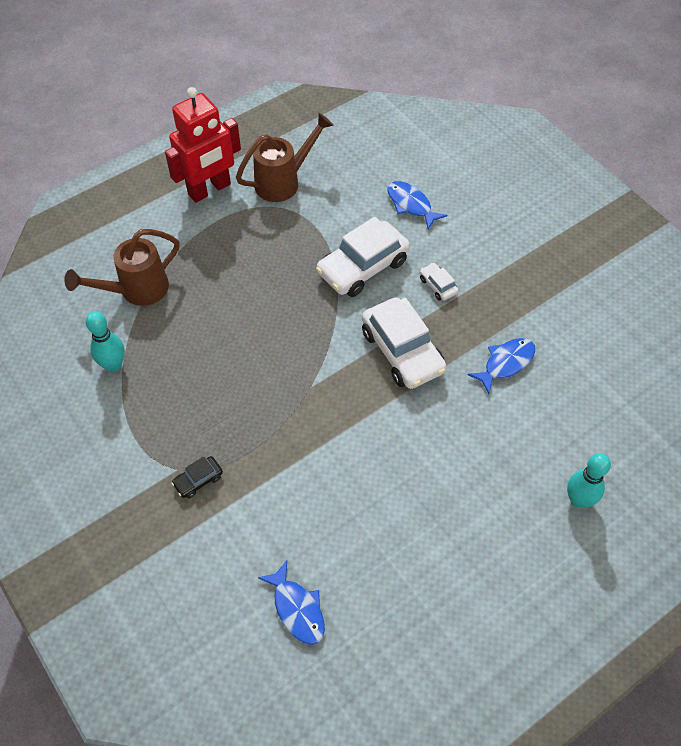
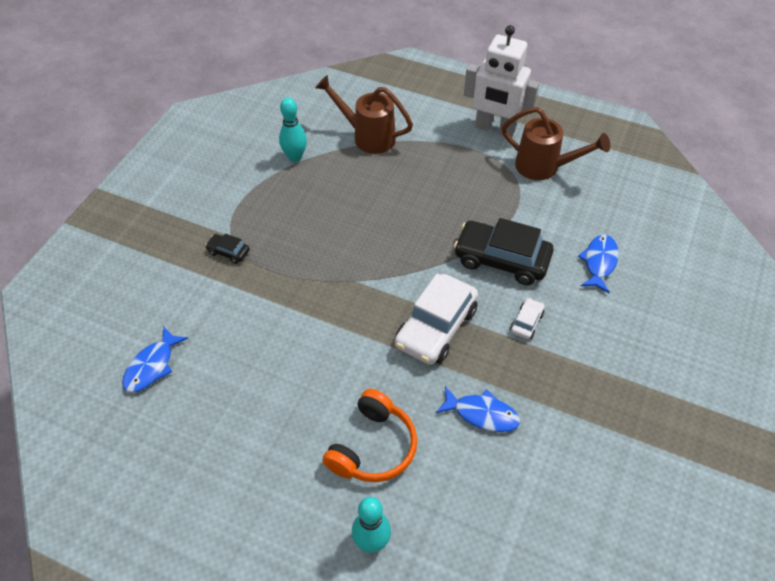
camera: 60 degrees right, 5 degrees down
red robot [165,87,241,203] -> white robot [464,25,539,138]
white car [316,217,410,297] -> black car [454,218,554,285]
none -> orange headphones [323,389,417,482]

